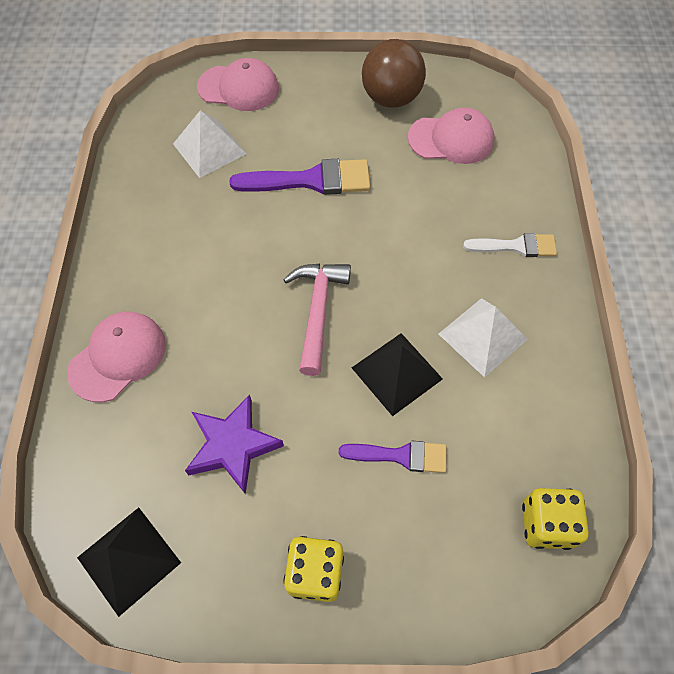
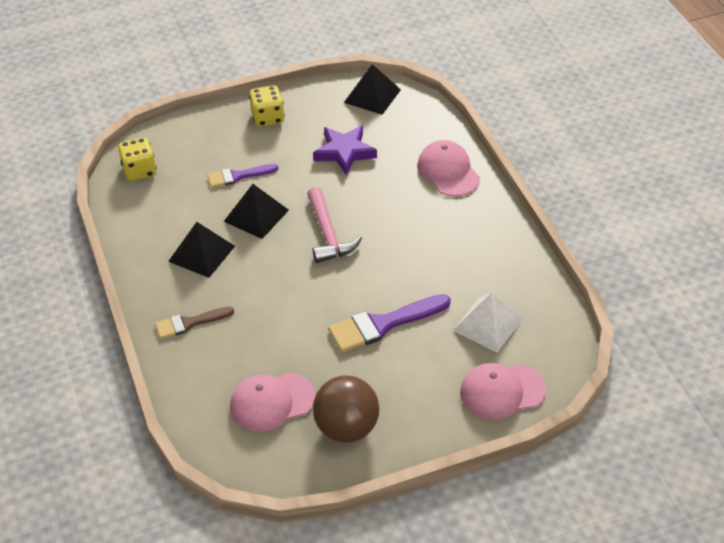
camera: 160 degrees right, 15 degrees down
pink cap [67,311,166,402] -> pink cap turned 135 degrees clockwise [417,140,480,196]
white pyramid [439,298,528,378] -> black pyramid [168,222,235,278]
white brush [463,233,557,257] -> brown brush [155,306,234,339]

